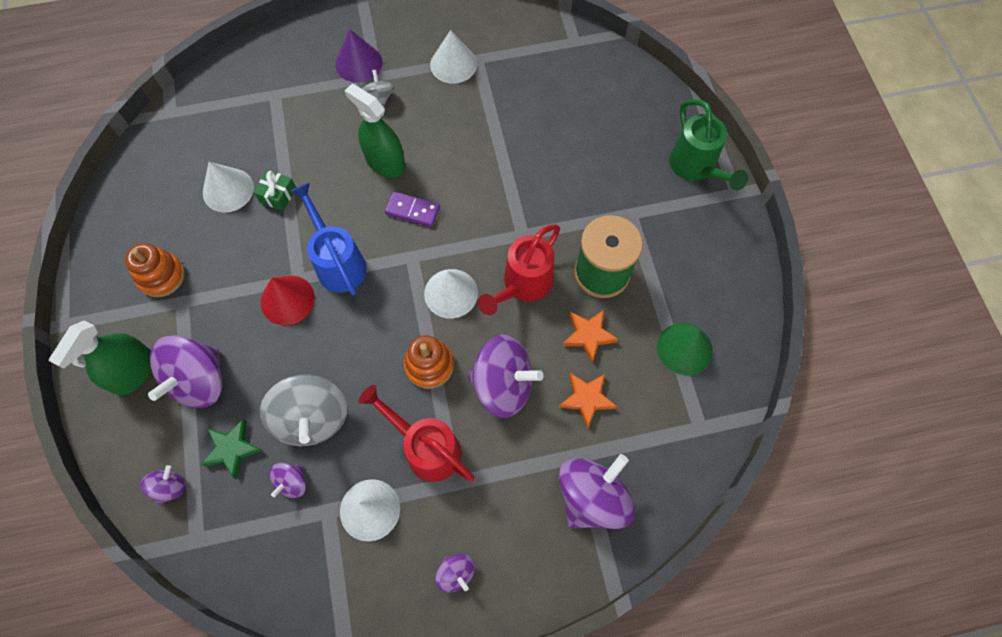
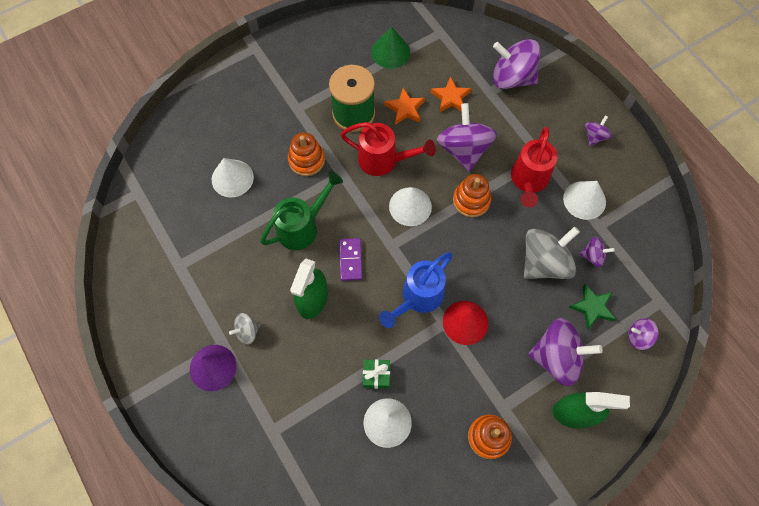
camera: 110 degrees left, 0 degrees up
white cone [430,30,477,84] -> white cone moved to [212,158,254,197]
green watering can [669,99,748,190] -> green watering can moved to [260,171,343,250]
none -> orange stacking toy [288,132,325,176]

